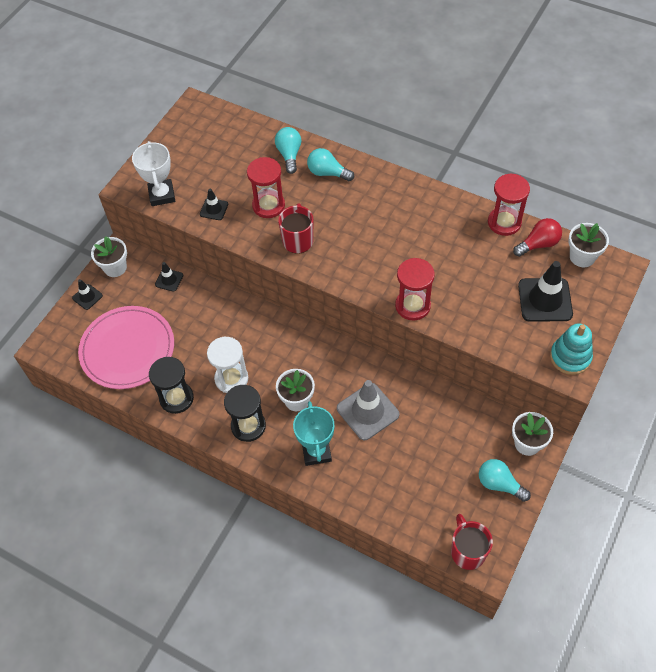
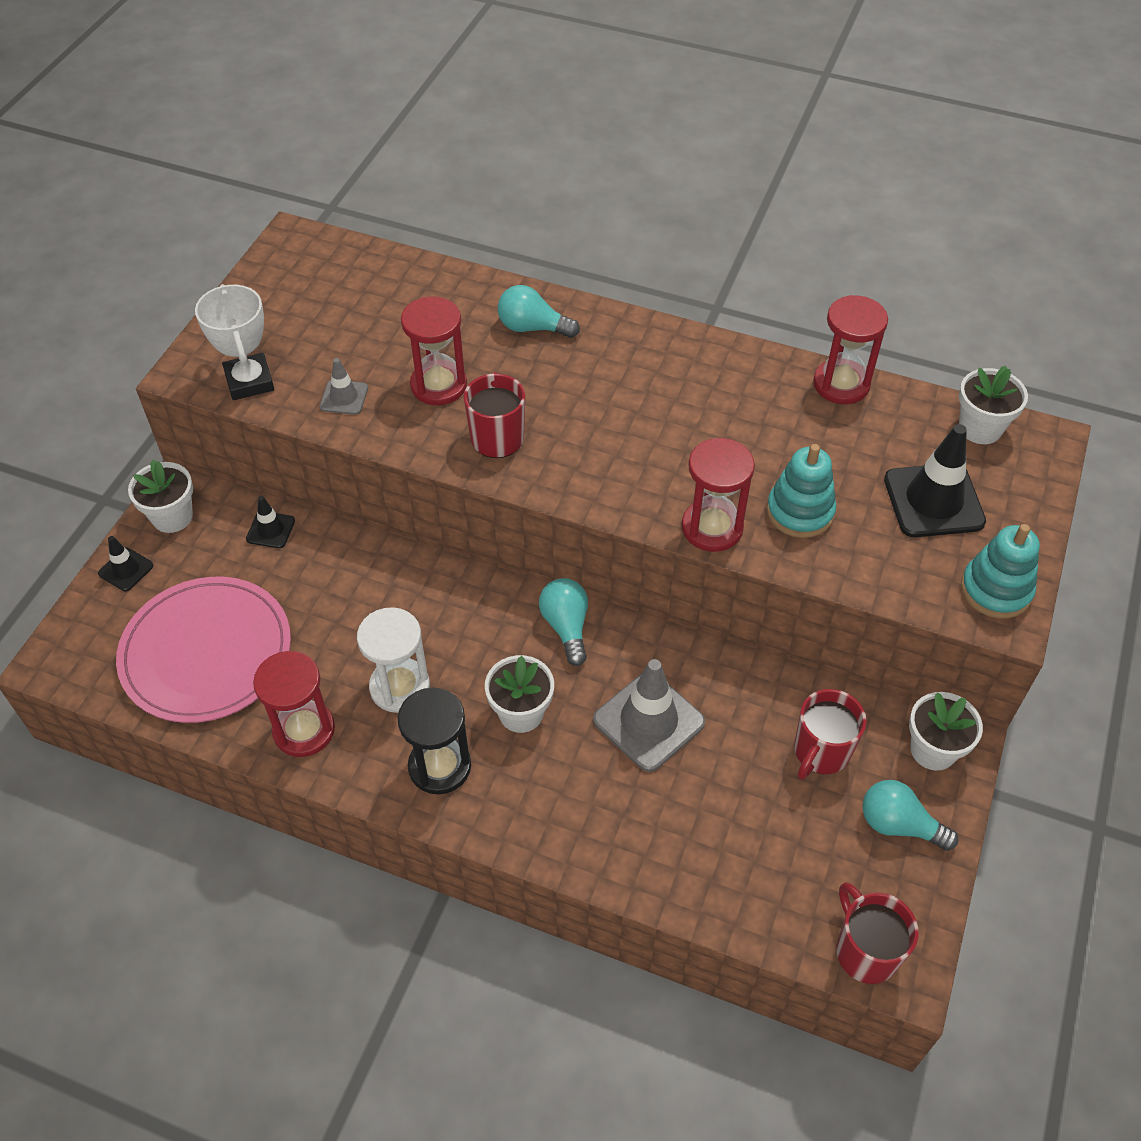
camera: 10 degrees left, 5 degrees down
black hourglass [149,357,194,414] -> red hourglass [253,651,335,757]
black traffic cone [200,189,228,220] -> grey traffic cone [320,358,368,415]
turquoise light bulb [275,127,301,174] -> turquoise light bulb moved to [539,578,588,666]
turquoise trophy [293,401,334,466] -> none
red light bulb [513,218,562,257] -> none
none -> turquoise stacking toy [767,444,836,538]
none -> red mug [794,689,866,780]

